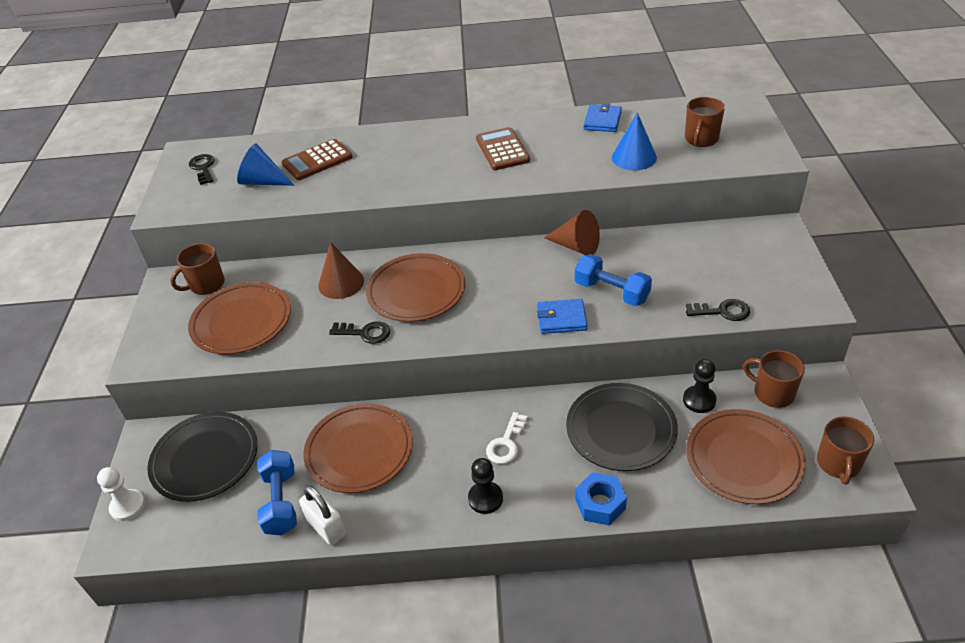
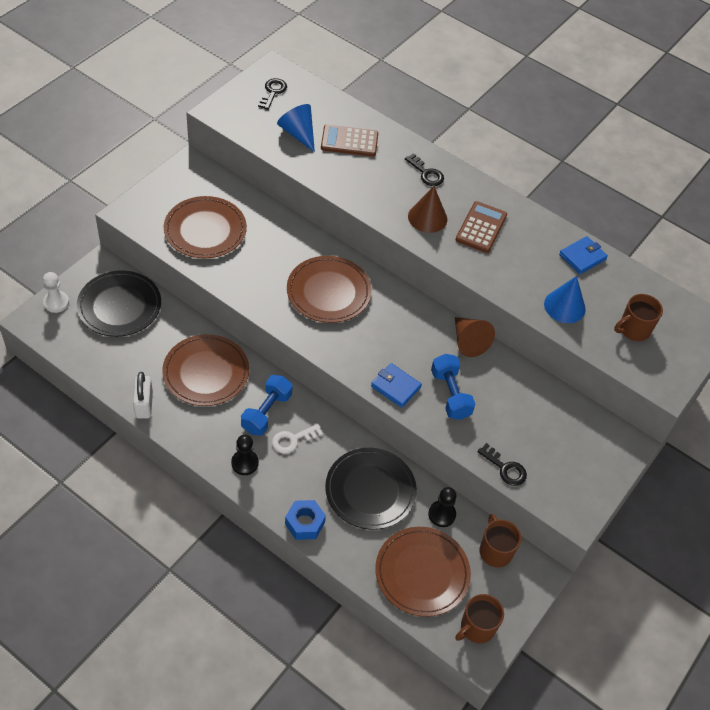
camera: 30 degrees right, 10 degrees up
brown mug [170,243,225,295] -> none
blue dumbbell [257,450,297,535] -> blue dumbbell moved to [241,375,292,436]
brown cone [318,242,364,299] -> brown cone moved to [408,186,447,233]
black key [329,321,390,344] -> black key moved to [405,153,444,186]

